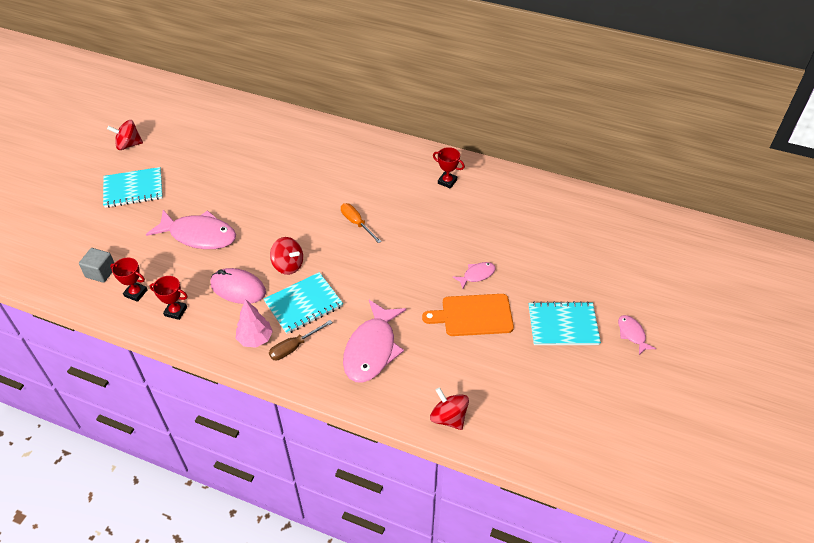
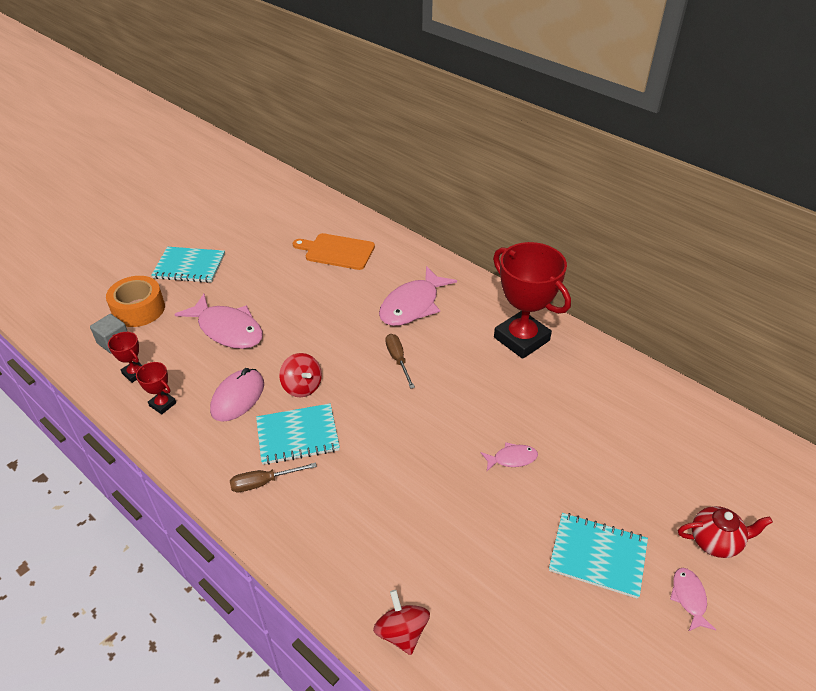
camera: 20 degrees right, 5 degrees down
red spinning top [107,120,143,150] -> none
pink mouse [211,268,266,304] -> pink mouse turned 75 degrees clockwise [210,368,264,422]
pink tree [236,299,273,348] -> none
orange screwdriver [341,203,382,243] -> brown screwdriver [385,334,415,389]
pink fish [343,300,406,382] -> pink fish moved to [379,266,457,326]
orange cutting board [422,294,514,336] -> orange cutting board moved to [293,233,375,270]
red trophy [433,147,465,189] -> red trophy [493,242,571,359], size x2.28
none -> orange tape [106,276,165,327]
none -> red teapot [678,506,773,558]

